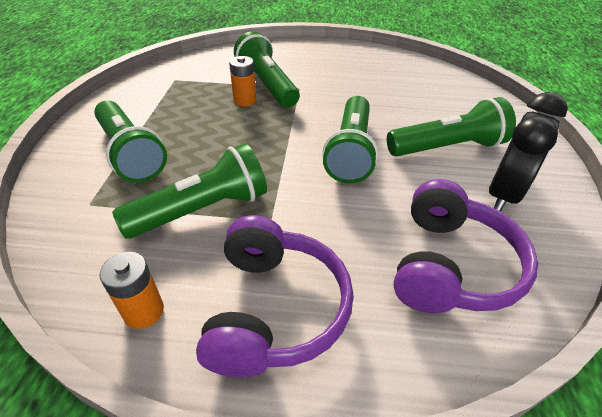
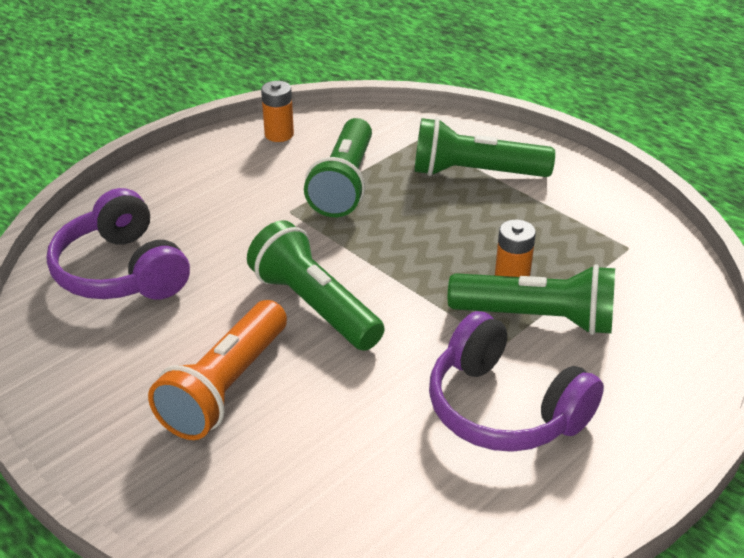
camera: 130 degrees right, 5 degrees down
purple headphones [196,215,353,377] -> purple headphones moved to [429,311,604,452]
green flashlight [387,97,516,157] -> orange flashlight [148,300,287,440]
black clock [489,92,568,212] -> none

